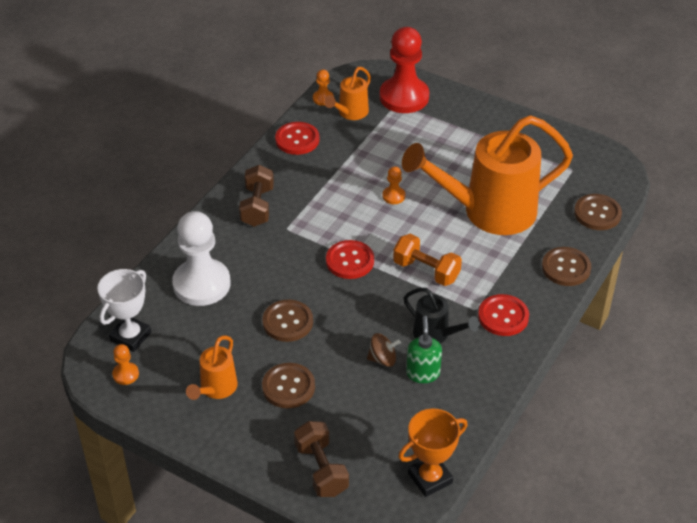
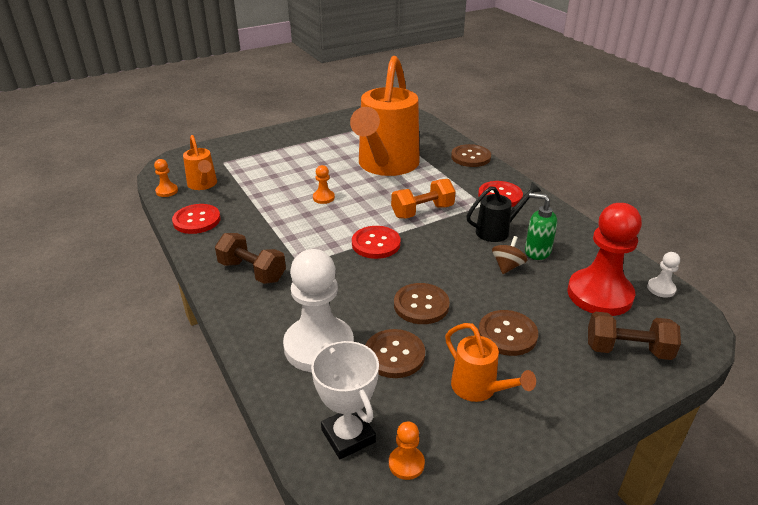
camera: 60 degrees left, 10 degrees down
red pawn [380,27,429,113] -> red pawn moved to [568,203,642,316]
orange trophy [398,409,468,497] -> white pawn [647,252,680,298]
brown button [574,194,622,230] -> brown button moved to [366,329,425,378]

